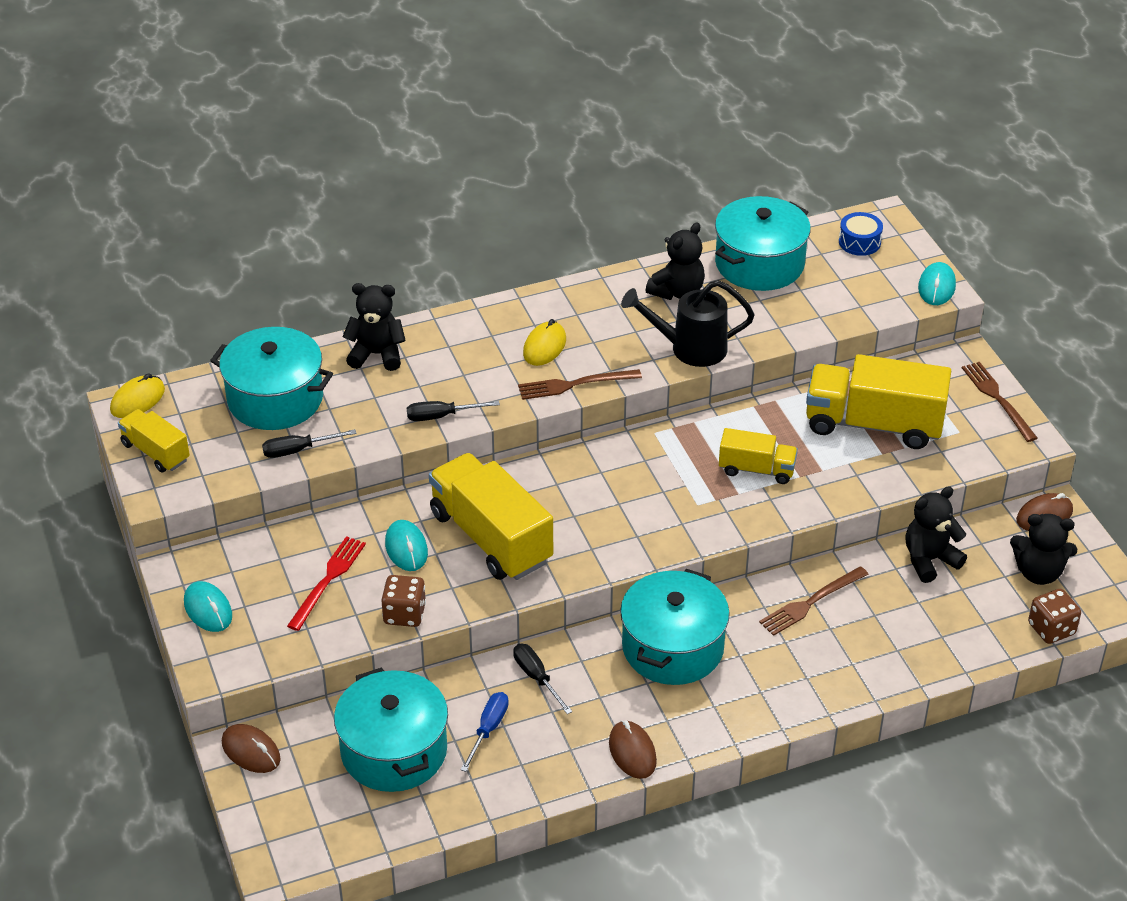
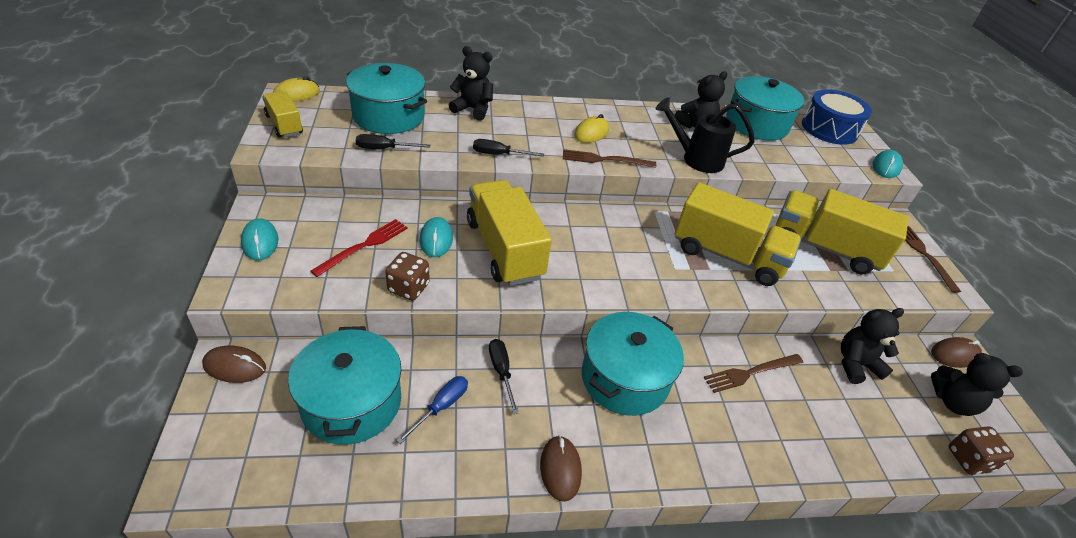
camera: 10 degrees right, 0 degrees up
brown mouse [222,724,281,773] -> brown mouse turned 45 degrees counterclockwise [202,346,266,383]
yellow truck [719,428,798,484] -> yellow truck [675,182,801,286], size x1.85
blue drum [839,212,883,256] -> blue drum [802,89,872,145], size x1.85

